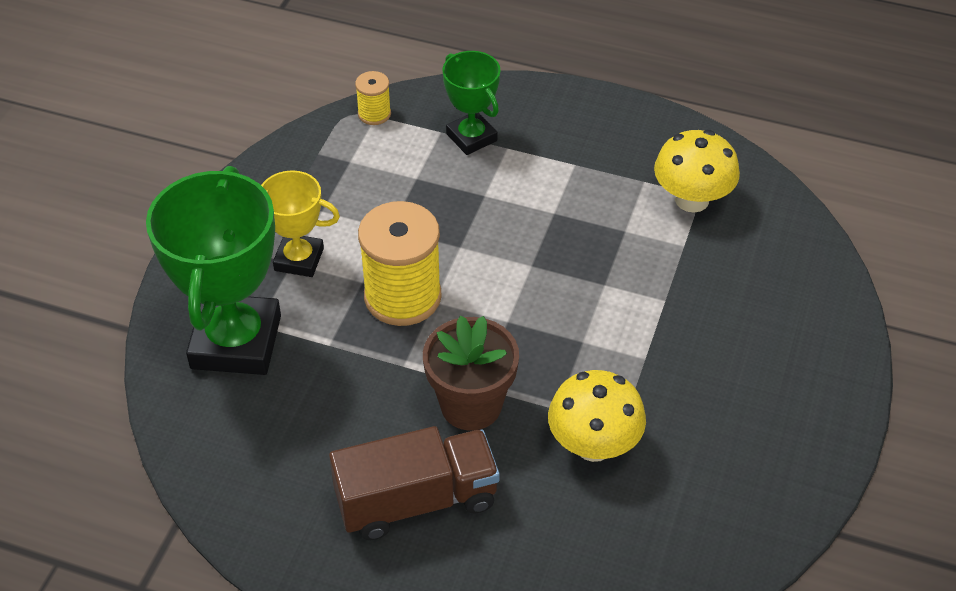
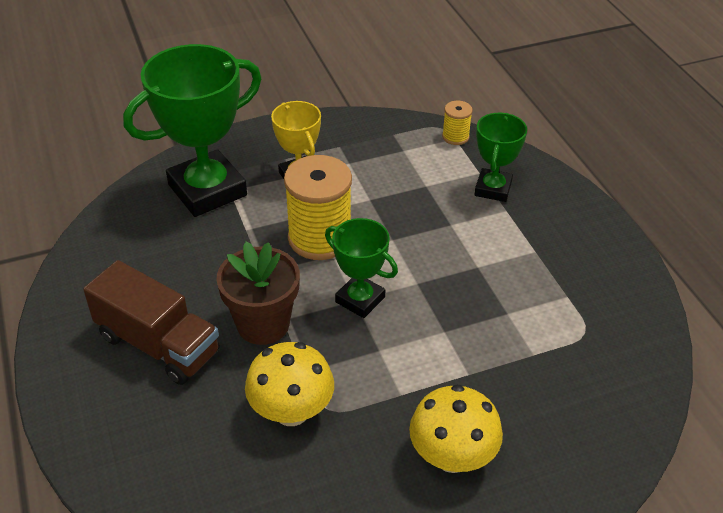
camera: 50 degrees right, 5 degrees down
yellow mushroom [654,130,740,213] -> yellow mushroom moved to [409,384,503,473]
none -> green trophy [325,218,398,318]

